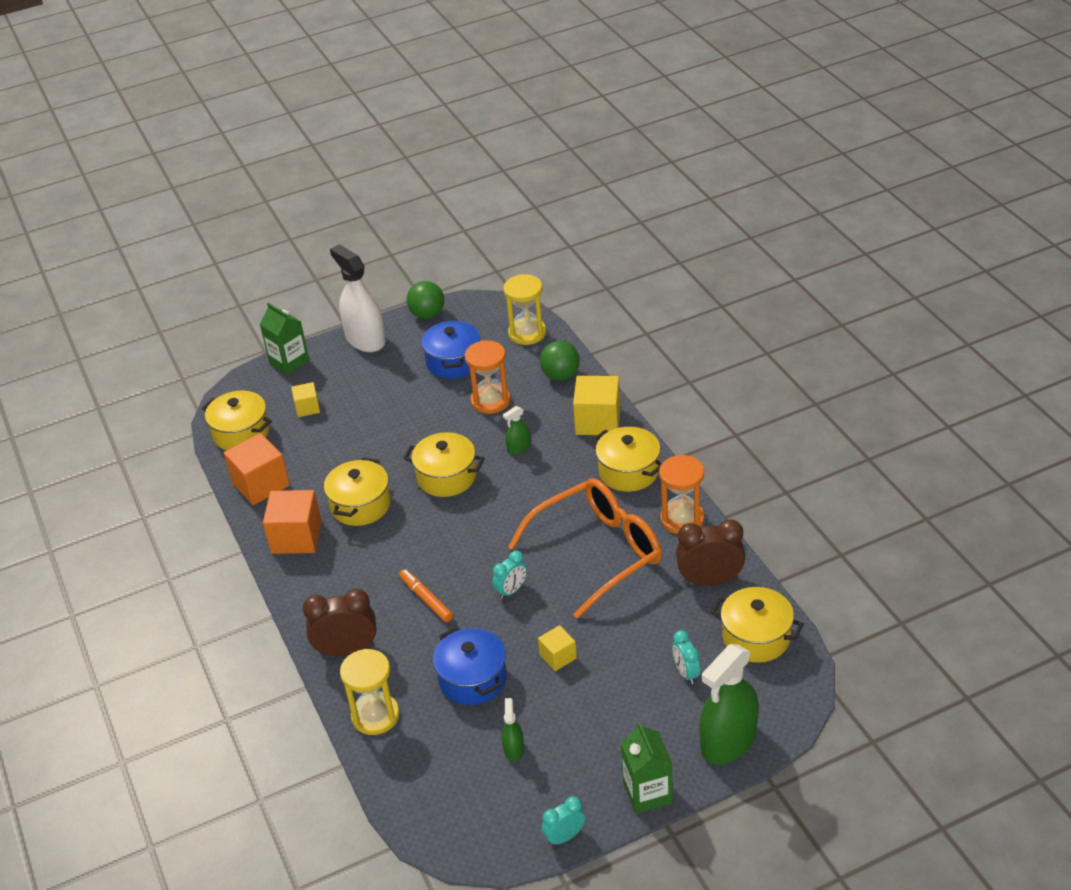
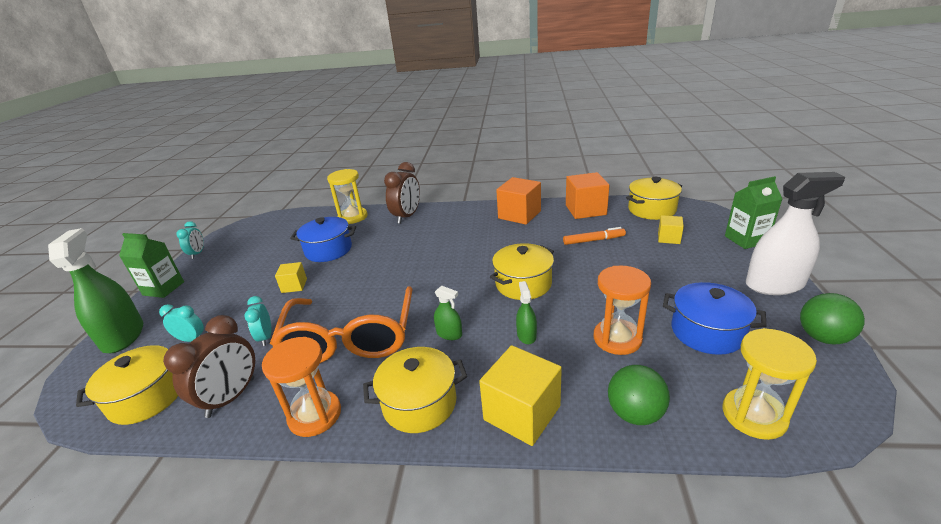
camera: 120 degrees right, 10 degrees down
yellow pot [324,457,391,526] -> none
orange marker [399,569,453,622] -> orange marker moved to [563,227,626,245]
turquoise clock [492,551,527,599] -> turquoise clock moved to [244,296,272,346]
green spray bottle [501,698,524,762] -> green spray bottle moved to [434,286,462,340]

